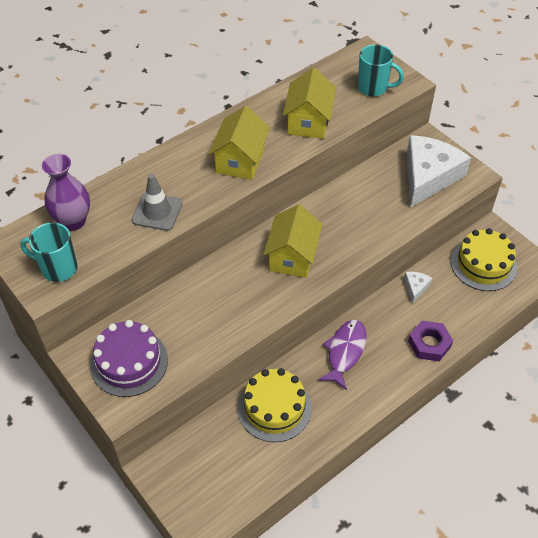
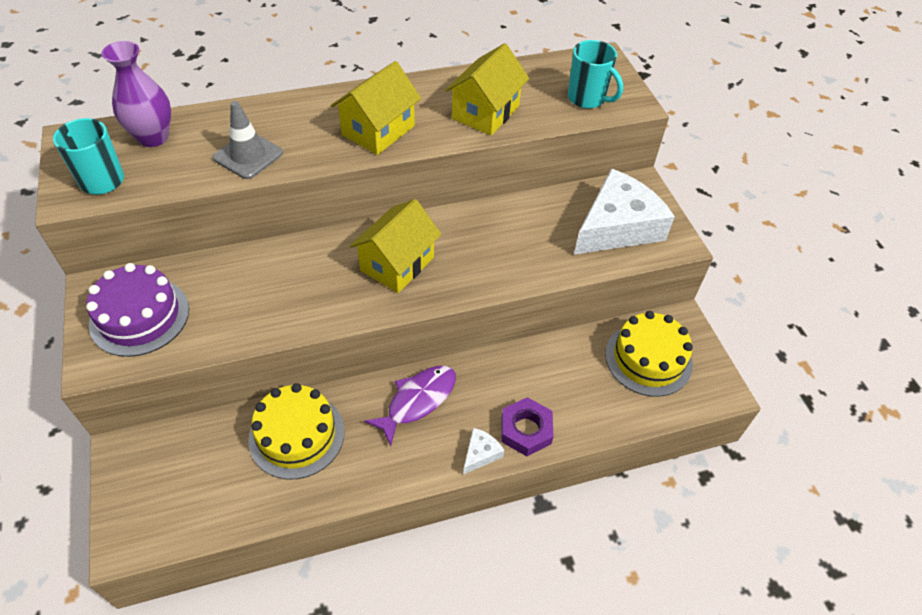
camera: 20 degrees right, 0 degrees up
white cheese [404,272,432,303] -> white cheese moved to [463,428,504,474]

